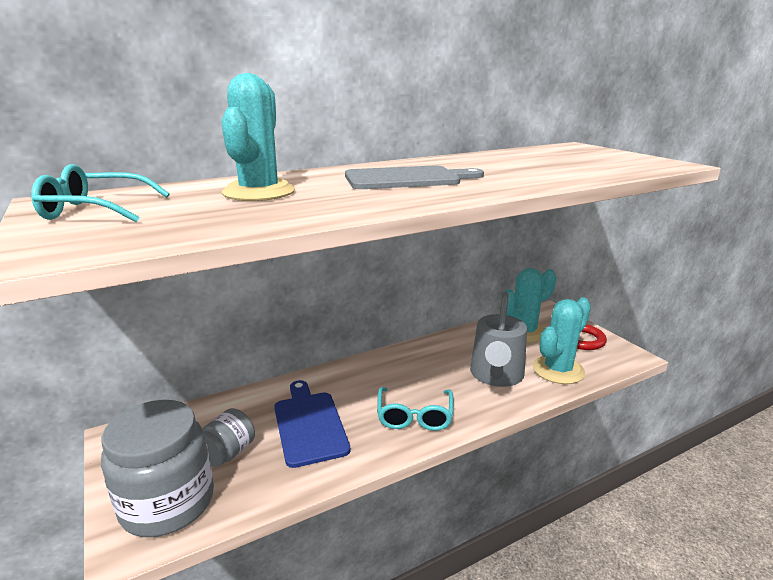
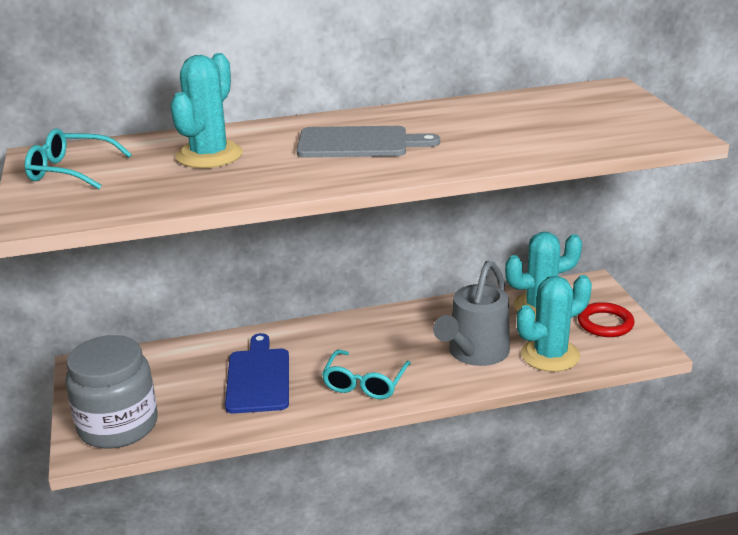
camera: 15 degrees right, 5 degrees up
grey jar [203,408,255,467] -> none

